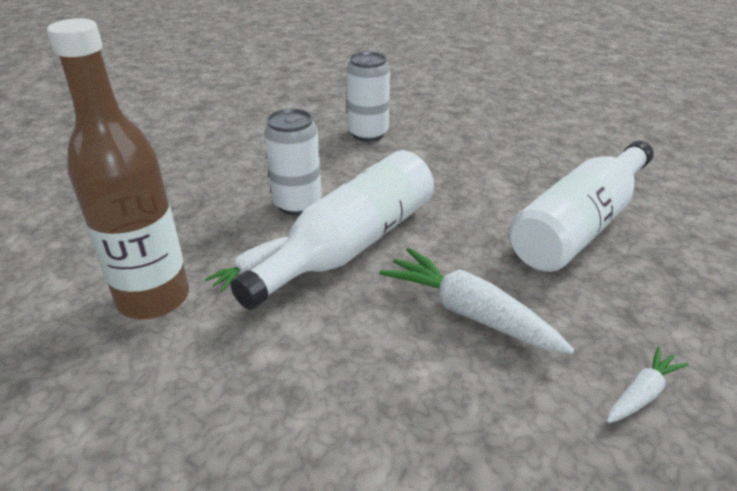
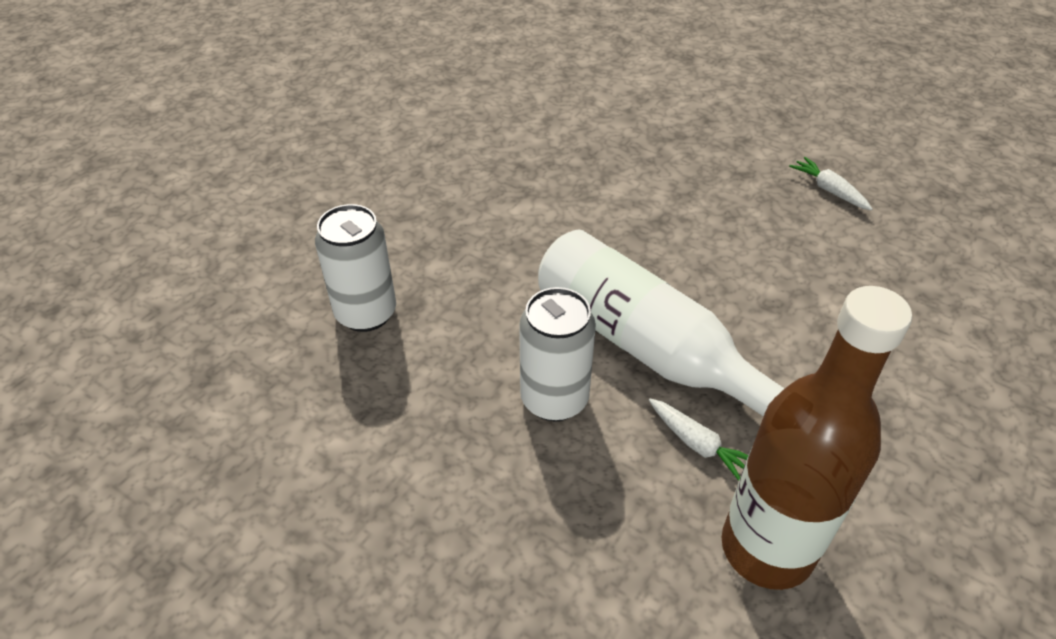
camera: 85 degrees left, 10 degrees up
white carrot [379,248,574,354] -> none
white bottle [509,141,654,272] -> none

